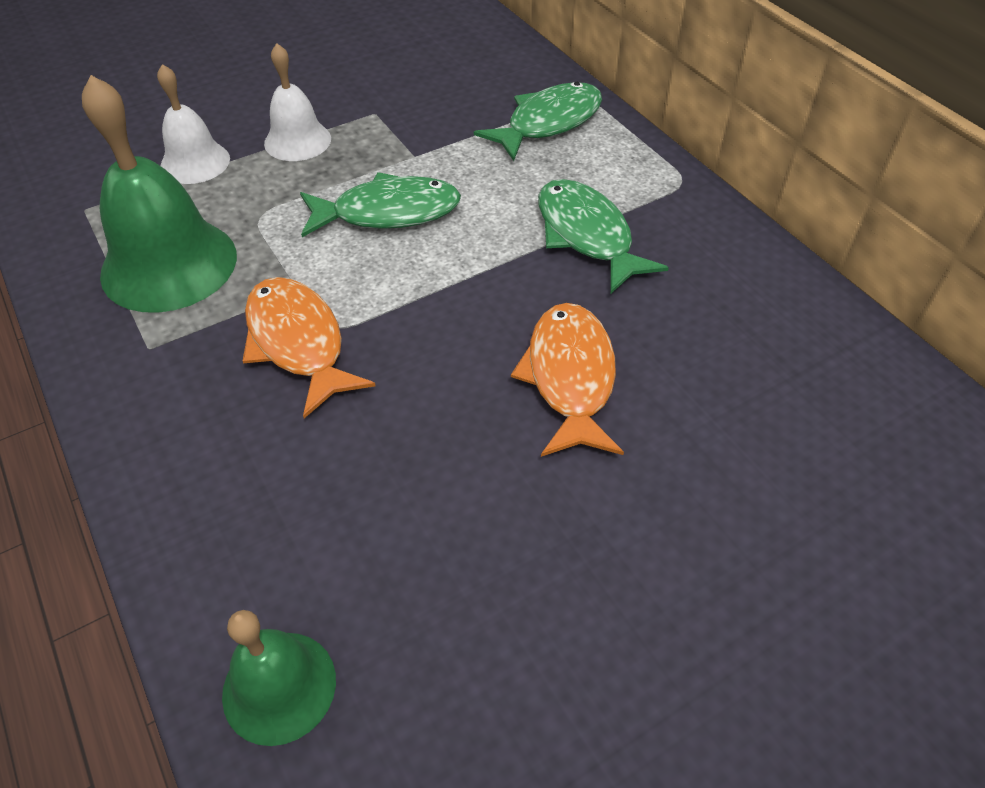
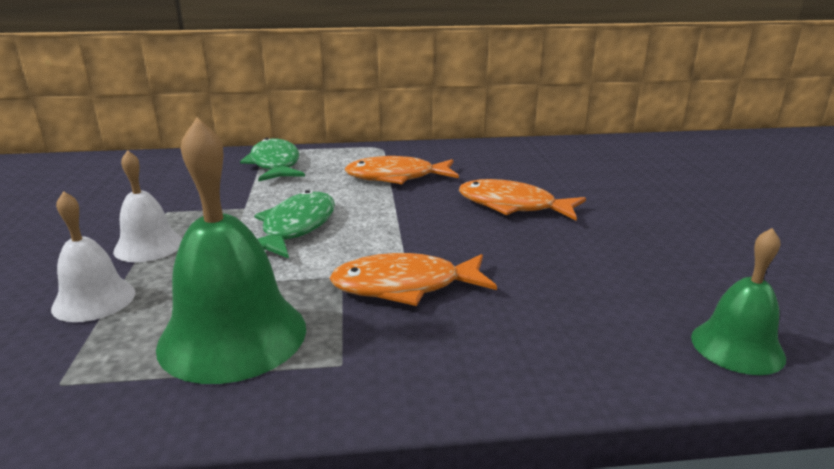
camera: 65 degrees left, 25 degrees down
green fish [538,179,669,293] -> orange fish [345,156,459,184]

